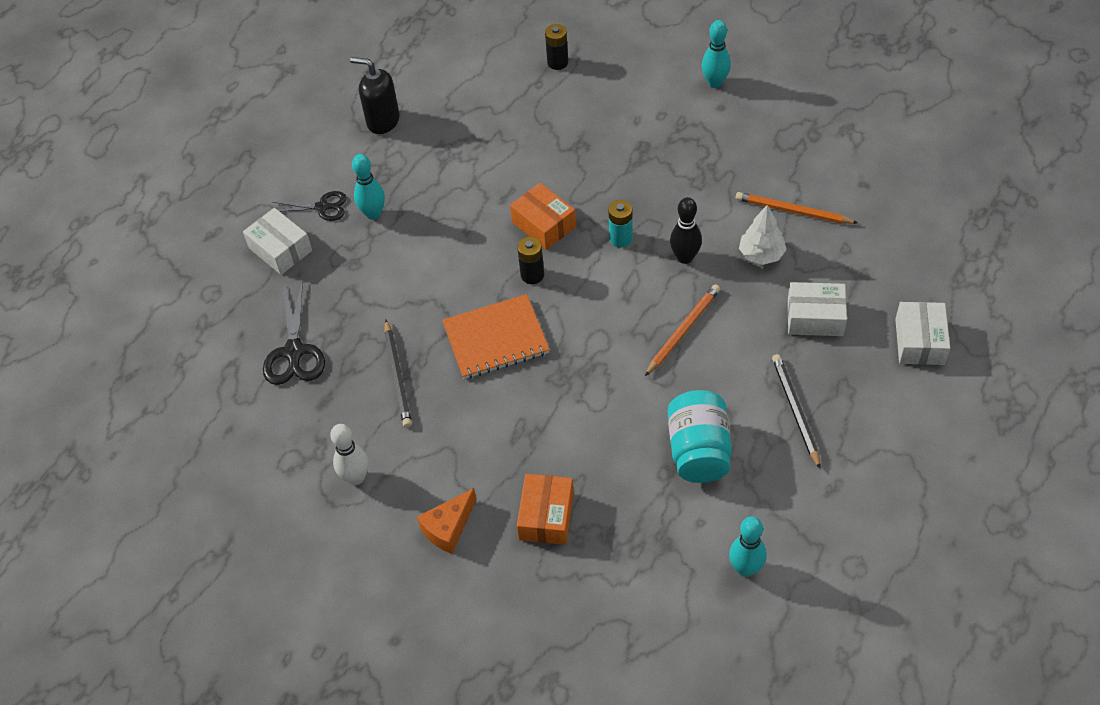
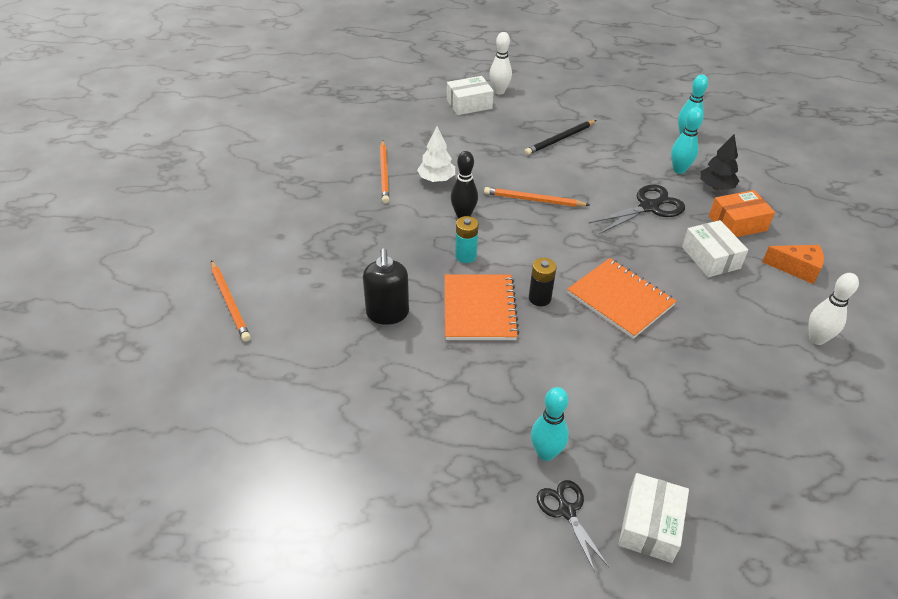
camera: 120 degrees left, 10 degrees down
black scissors [263,281,325,385] -> black scissors moved to [589,184,685,234]
black soap dispenser [350,57,400,134] -> black soap dispenser moved to [363,248,409,325]
black pencil [384,320,412,428] -> none
orange box [510,183,576,250] -> orange notebook [445,274,519,340]
black battery [545,24,568,70] -> none
turquoise jar [668,390,732,483] -> none
turquoise bowling pin [702,20,731,88] -> turquoise bowling pin moved to [671,107,703,174]
white box [788,282,847,336] -> white box moved to [682,220,748,277]
none -> orange pencil [211,260,251,342]
none -> white bowling pin [489,32,512,95]
none -> black tree [700,134,739,190]

